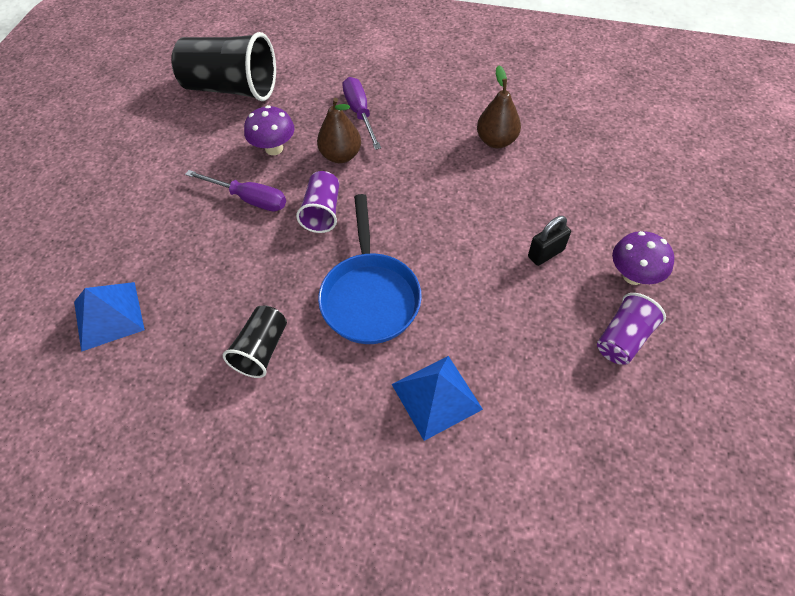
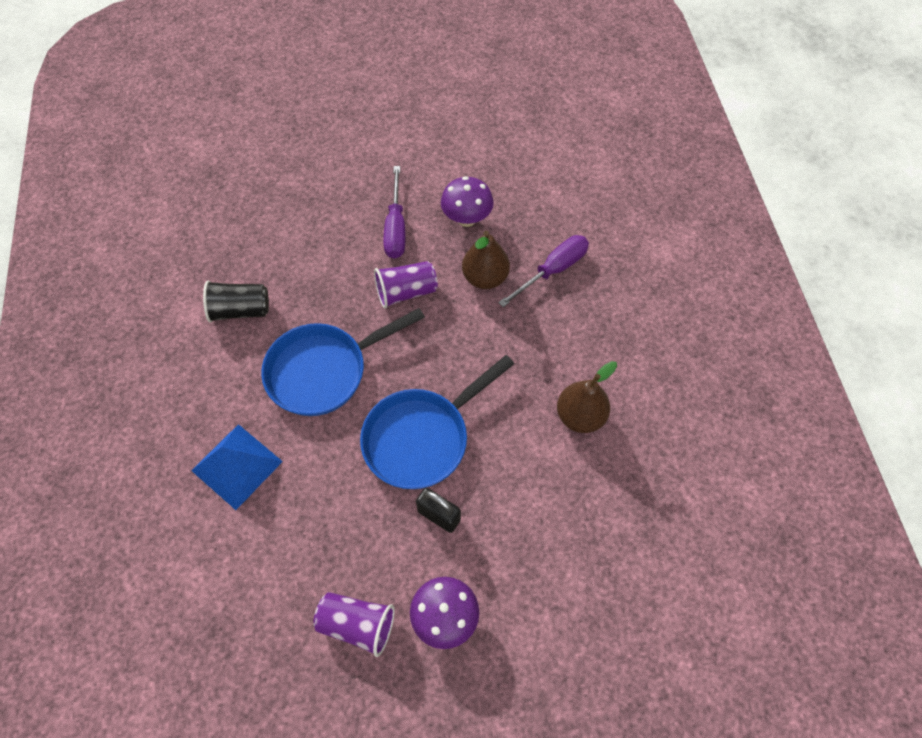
camera: 65 degrees right, 5 degrees up
blue pyramid [74,282,145,352] -> none
black cup [171,32,276,101] -> none
none -> blue pan [360,355,514,489]

